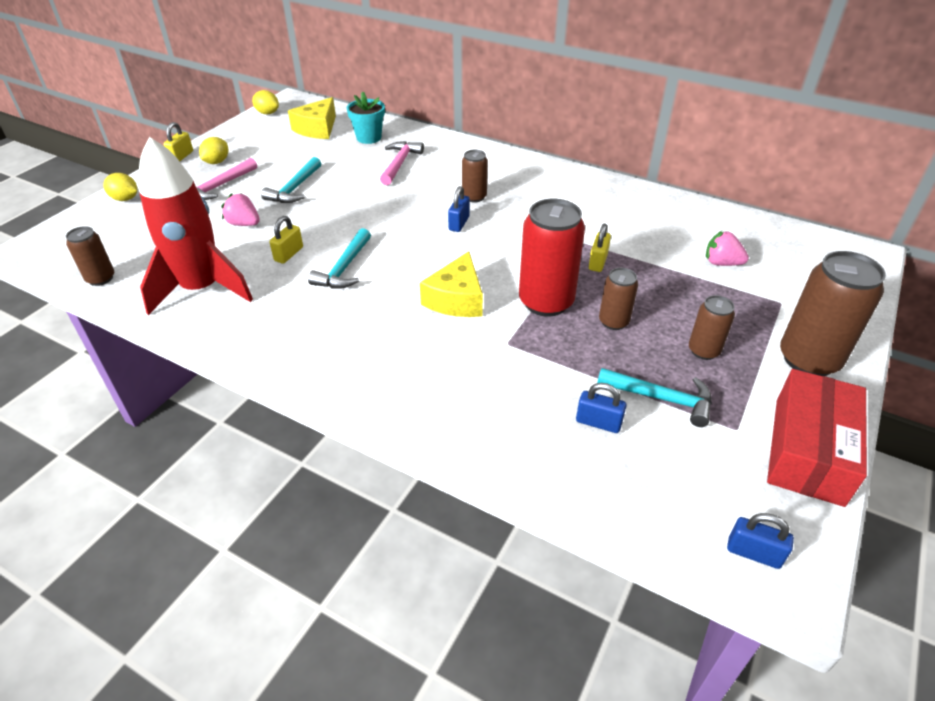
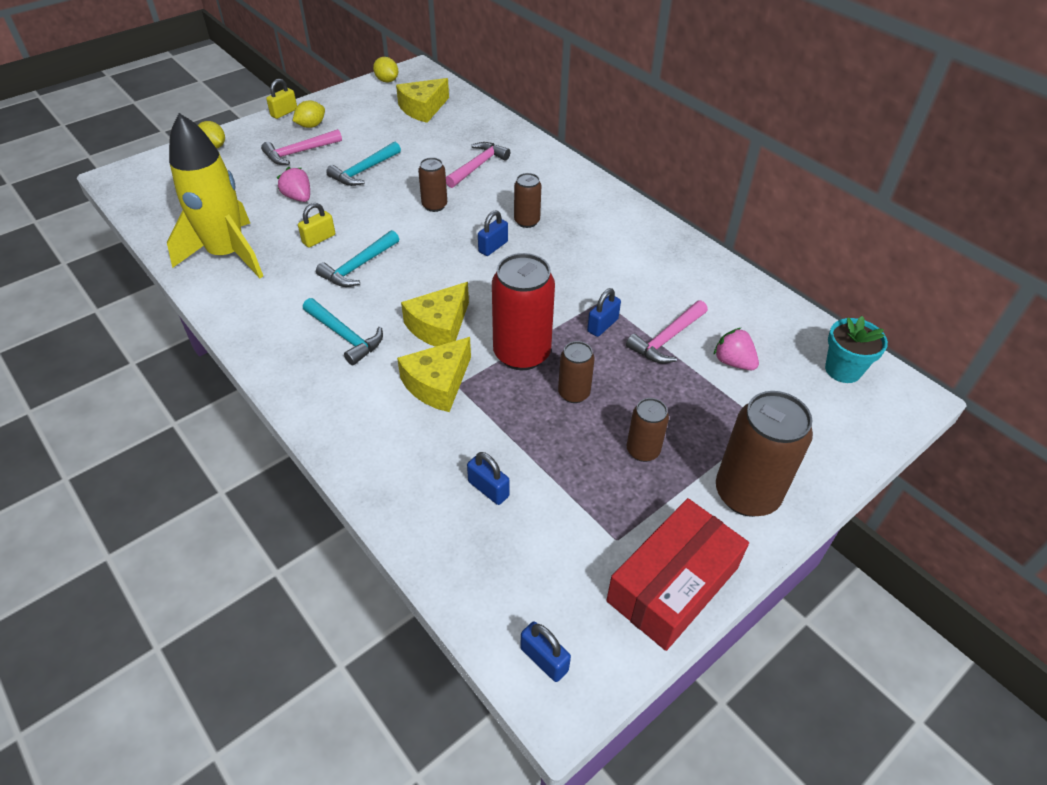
camera: 20 degrees right, 5 degrees up
brown can [66,226,114,286] -> brown can moved to [418,157,447,212]
red rocket [139,137,253,315] -> yellow rocket [167,113,263,278]
turquoise flower pot [346,92,385,144] -> turquoise flower pot moved to [825,316,888,383]
yellow padlock [589,224,611,272] -> blue padlock [587,288,621,337]
turquoise hammer [597,368,712,427] -> turquoise hammer moved to [303,298,383,366]
none -> yellow cheese [397,337,471,412]
none -> pink hammer [626,300,708,363]

